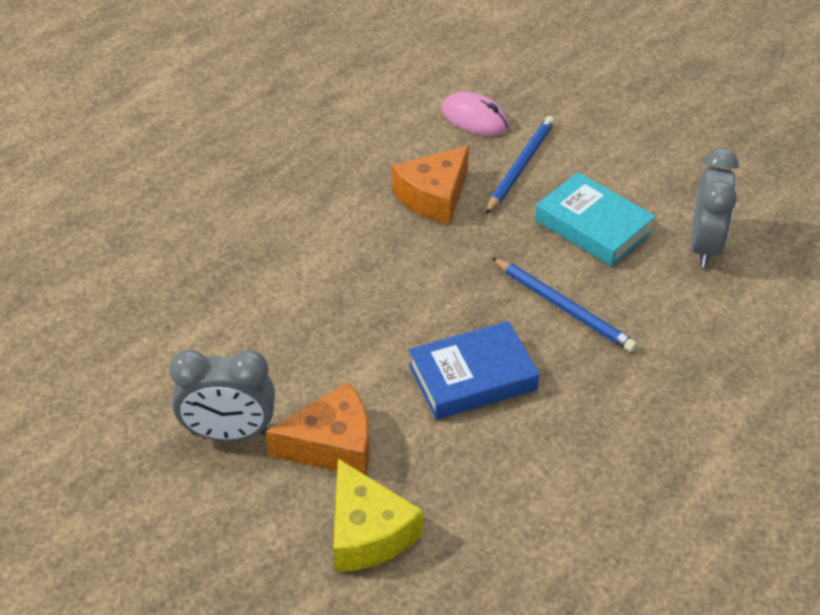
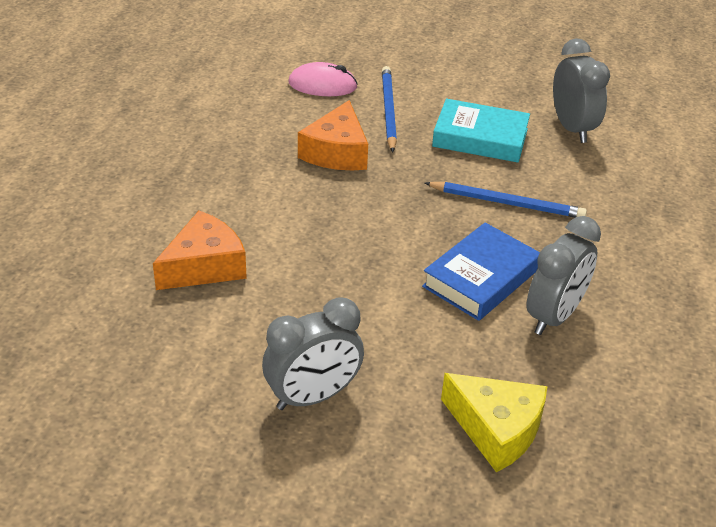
camera: 30 degrees left, 5 degrees down
orange cheese [265,382,369,475] -> orange cheese moved to [153,211,247,290]
none -> grey clock [527,216,601,335]

